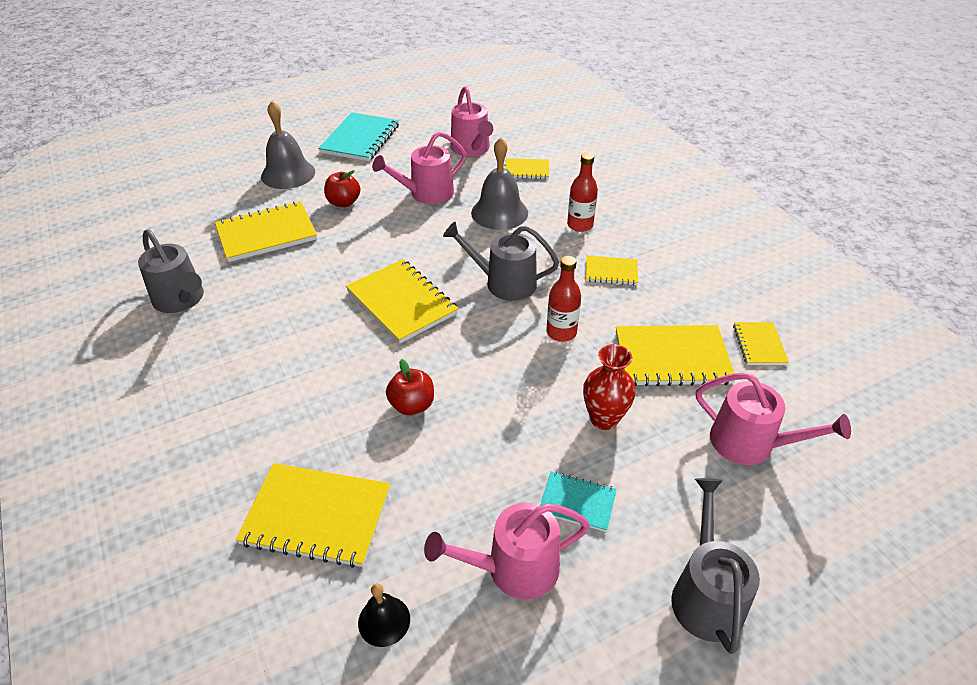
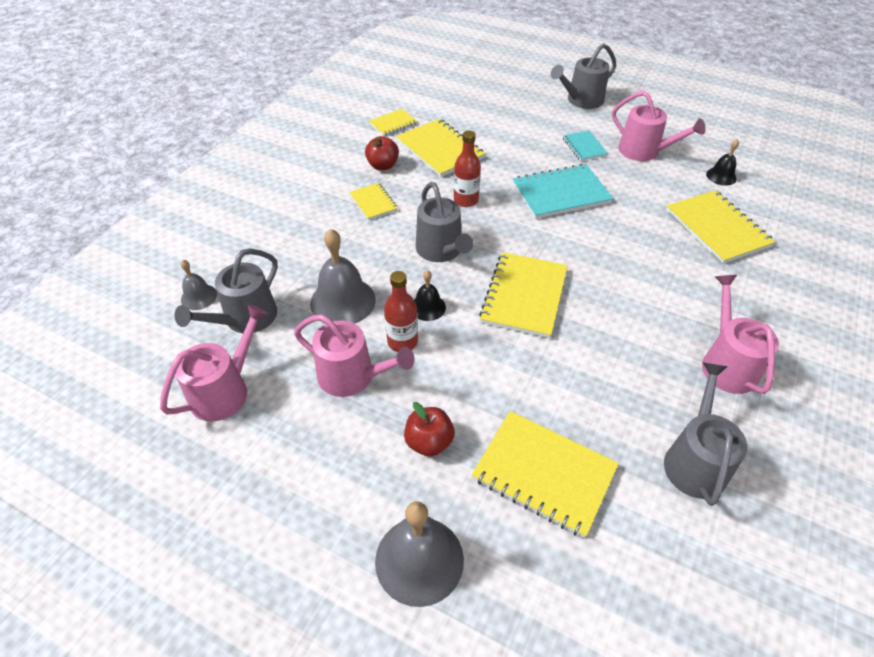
camera: 125 degrees left, 5 degrees up
turquoise notebook [318,112,399,161] -> turquoise notebook moved to [513,164,613,219]
red apple [386,359,434,415] -> red apple moved to [365,136,399,170]
yellow notebook [505,159,549,179] -> grey watering can [174,249,278,333]
red bottle [567,153,598,232] -> red bottle moved to [384,271,418,352]
red vase [583,344,636,430] -> none
pink watering can [696,373,851,465] -> pink watering can moved to [702,275,779,394]
none -> grey bell [180,260,217,310]
none -> black bell [414,270,446,321]

